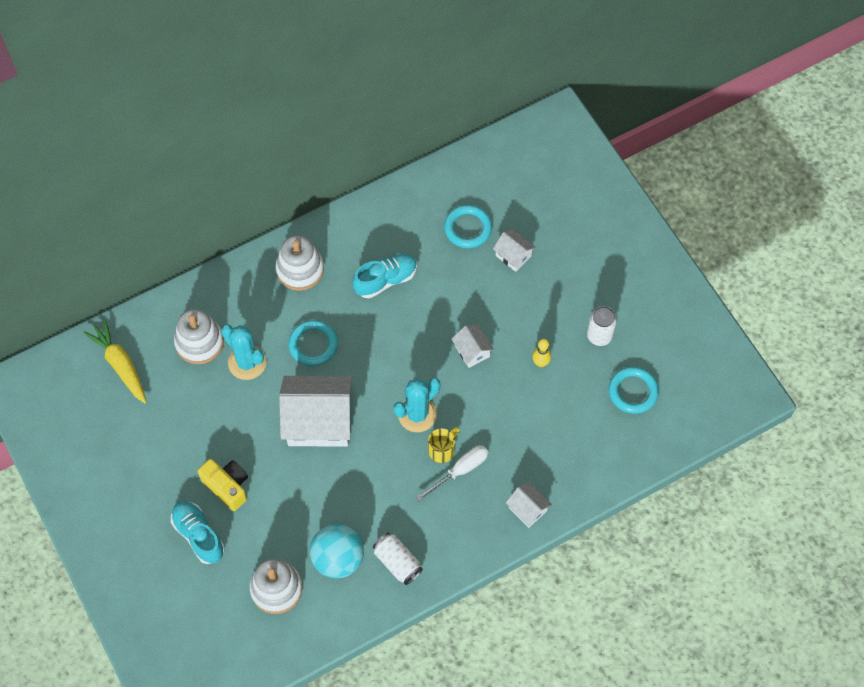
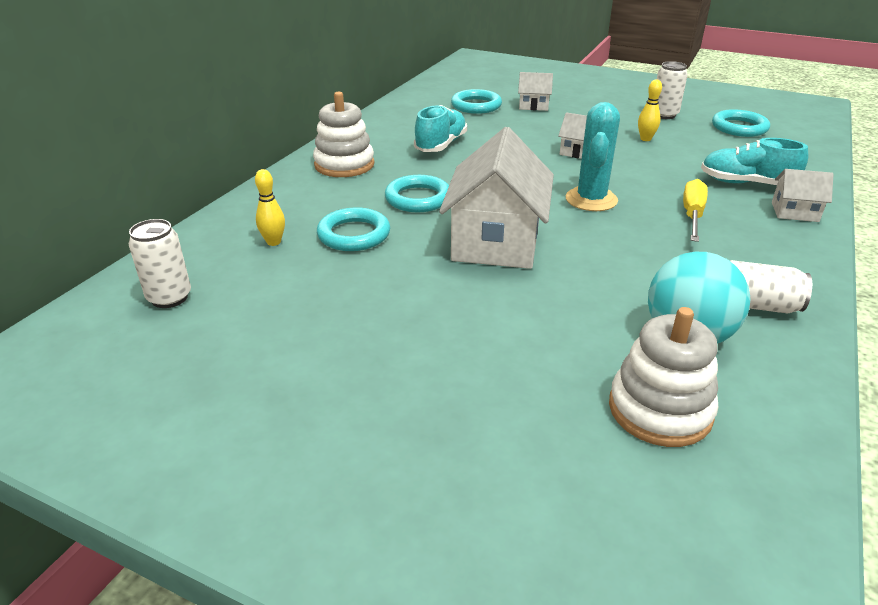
camera: 35 degrees left, 30 degrees down
yellow carrot [83,319,146,403] -> white can [129,219,191,308]
turquoise shoe [171,501,225,564] -> turquoise shoe moved to [701,138,808,185]
white stacking toy [174,309,224,364] -> yellow bowling pin [255,169,285,246]
yellow camera [198,459,248,511] -> none
turquoise cactus [221,325,267,380] -> turquoise ring [317,207,390,251]
white house [279,376,352,447] -> white house turned 45 degrees counterclockwise [439,127,554,269]
white screwdriver [416,445,488,501] -> yellow screwdriver [683,179,708,242]
yellow mug [428,427,460,463] -> none

